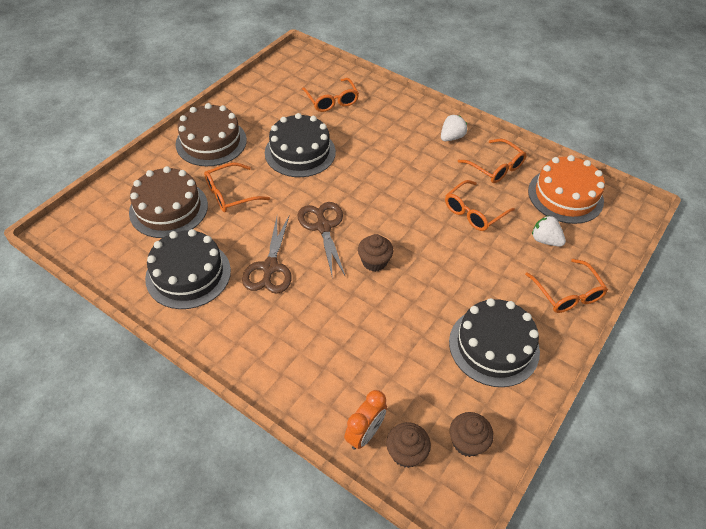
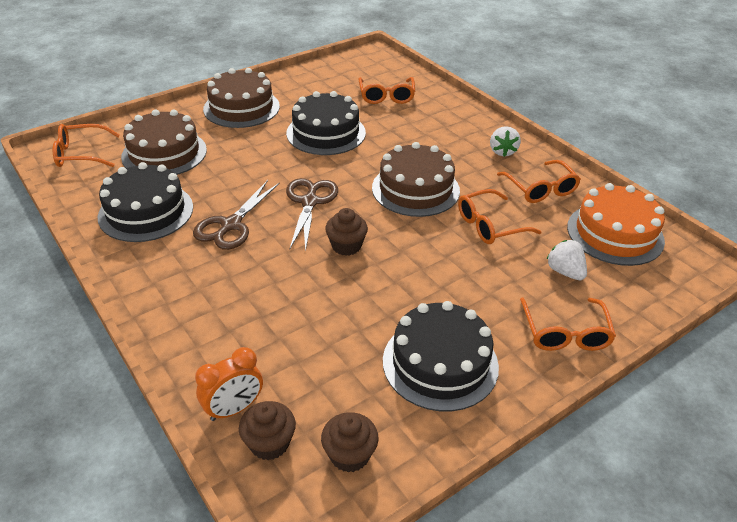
camera: 20 degrees right, 10 degrees down
orange glasses [204,163,270,212] -> orange glasses moved to [53,124,120,167]
white strawberry [441,115,467,141] -> white strawberry turned 120 degrees clockwise [490,126,521,157]
none -> brown cake [372,142,460,217]

